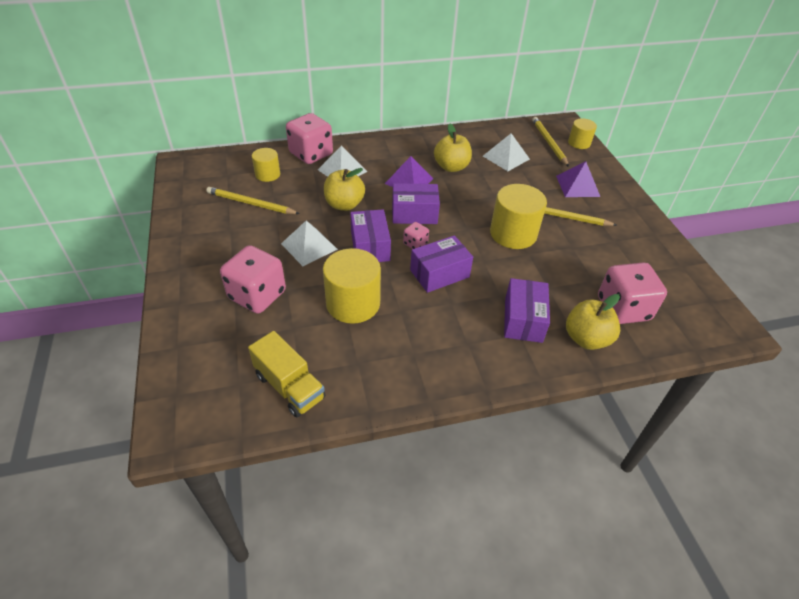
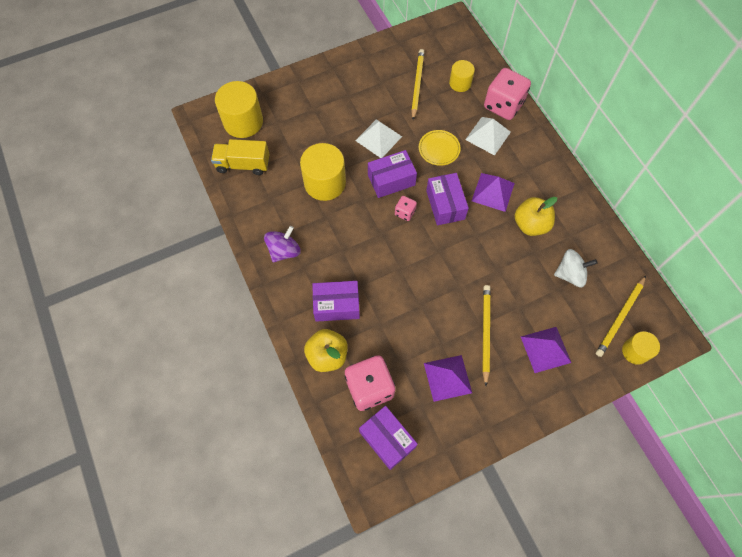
camera: 80 degrees right, 20 degrees up
pink dice [220,245,286,314] -> none
yellow truck [248,331,325,417] -> yellow truck turned 60 degrees clockwise [211,139,269,175]
yellow apple [324,168,365,211] -> yellow plate [419,130,461,166]
purple box [410,235,473,293] -> purple box moved to [359,406,418,470]
white pyramid [483,133,530,171] -> white spinning top [554,249,597,288]
yellow cylinder [490,184,547,249] -> yellow cylinder moved to [215,81,263,138]
yellow pencil [532,117,569,167] -> yellow pencil turned 150 degrees clockwise [596,276,646,357]
none -> purple spinning top [264,226,301,262]
none -> purple pyramid [424,355,472,402]

